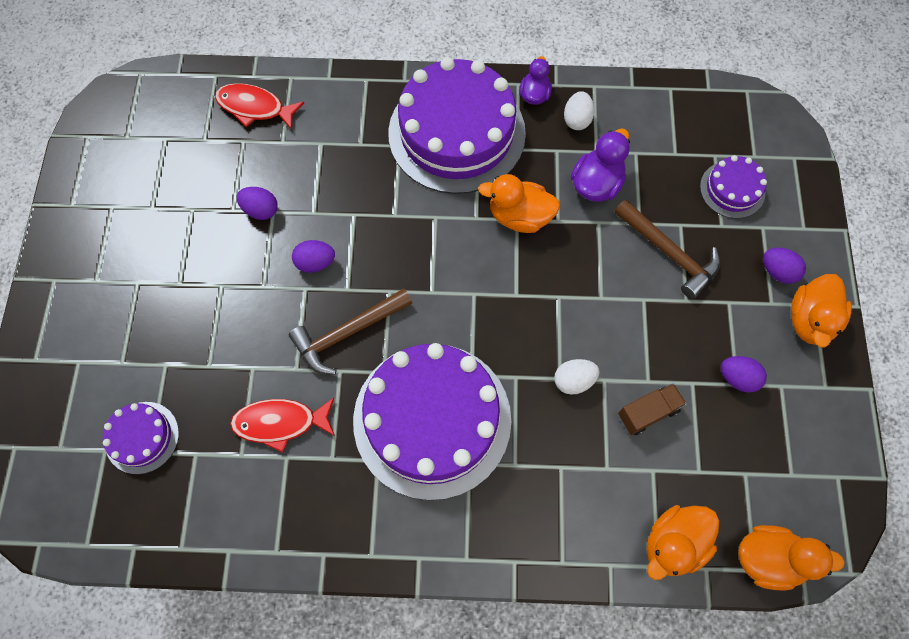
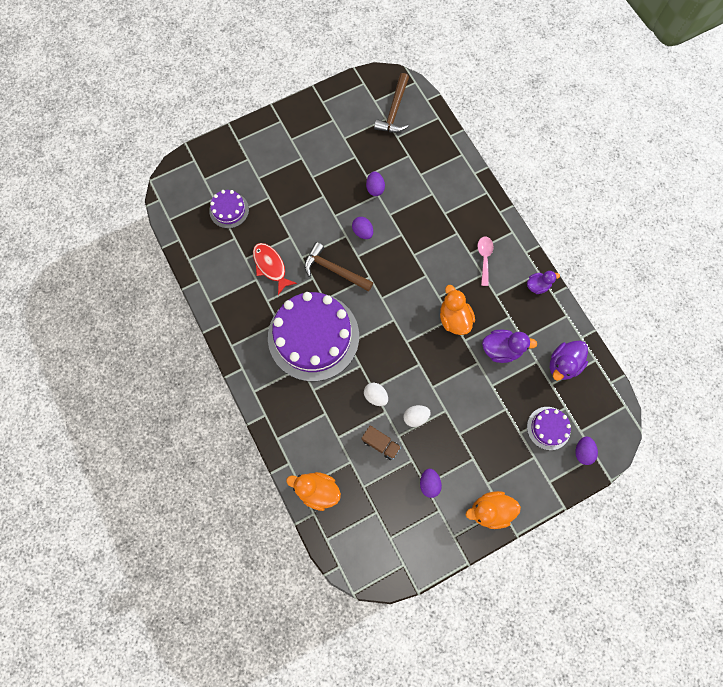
camera: 60 degrees right, 5 degrees up
red fish [215,83,304,130] -> none
purple cake [388,57,526,194] -> pink spoon [477,236,494,286]
white egg [564,91,595,130] -> white egg moved to [403,405,431,427]
brown hammer [614,200,720,299] -> brown hammer moved to [374,73,409,133]
orange duck [738,525,845,590] -> none
purple egg [763,248,806,284] -> purple egg moved to [575,436,598,465]
none -> purple duck [550,341,588,381]

